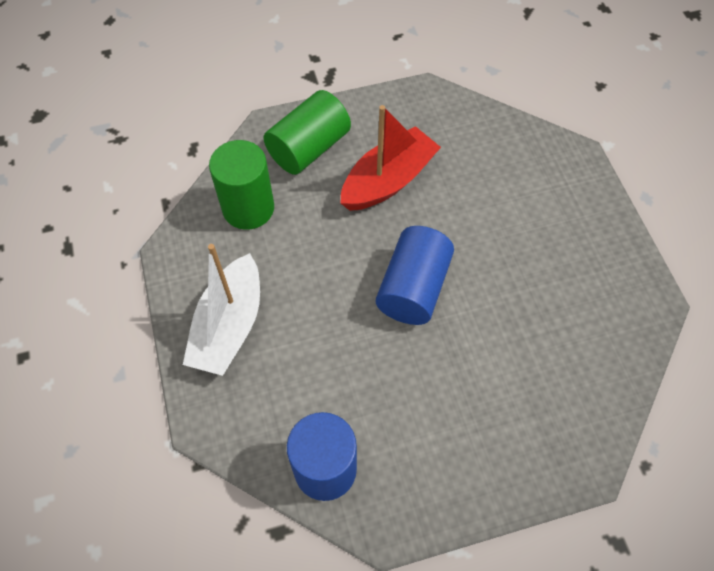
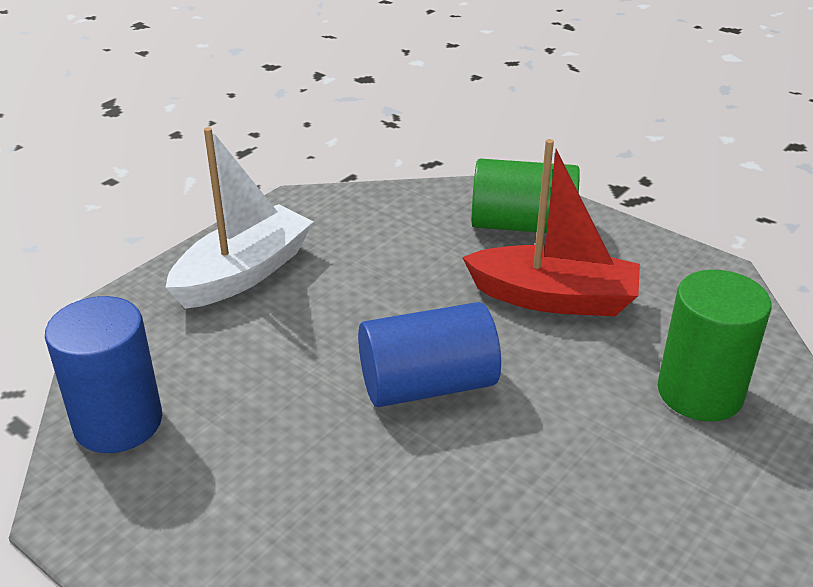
camera: 55 degrees right, 25 degrees down
white boat [183,244,260,376] -> white boat turned 150 degrees clockwise [165,127,313,309]
green cylinder [209,140,274,230] -> green cylinder moved to [658,270,772,421]

